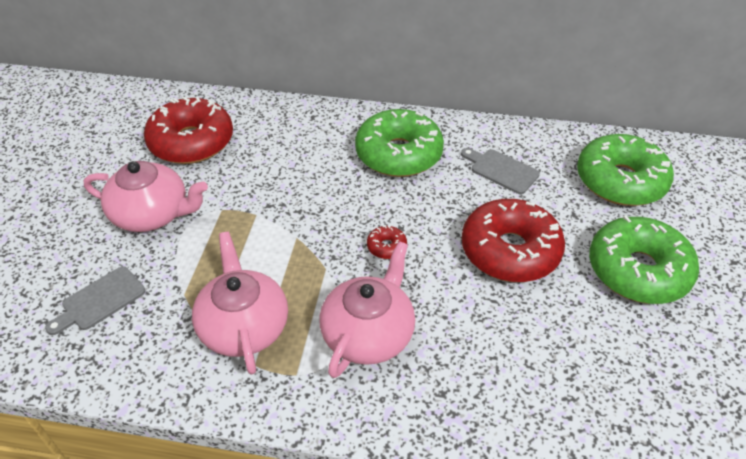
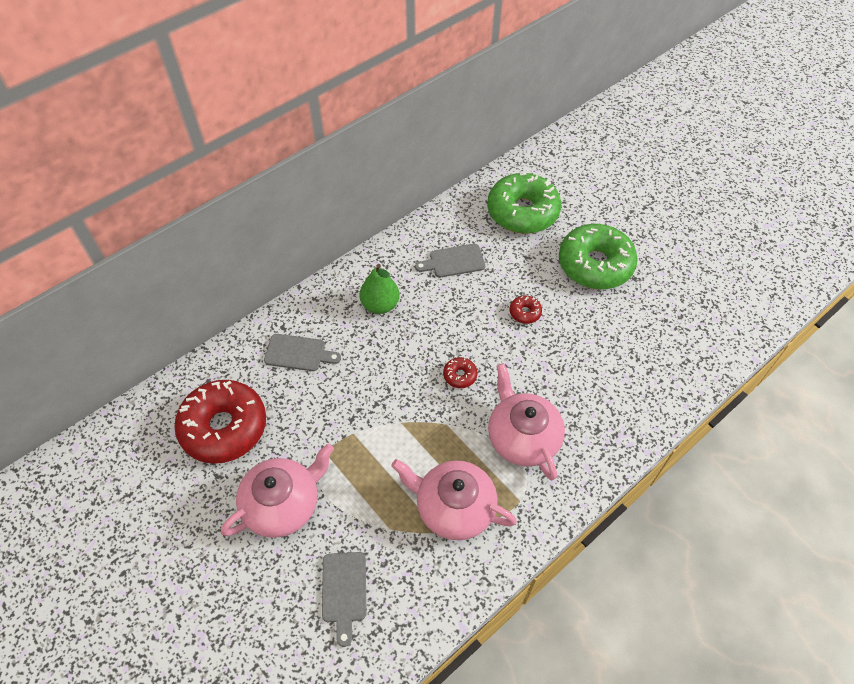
camera: 50 degrees left, 10 degrees up
green donut [355,109,444,177] -> green pear [359,264,400,314]
red donut [462,199,565,282] -> red donut [510,295,542,324], size x0.40
none -> grey cutting board [264,334,341,371]

